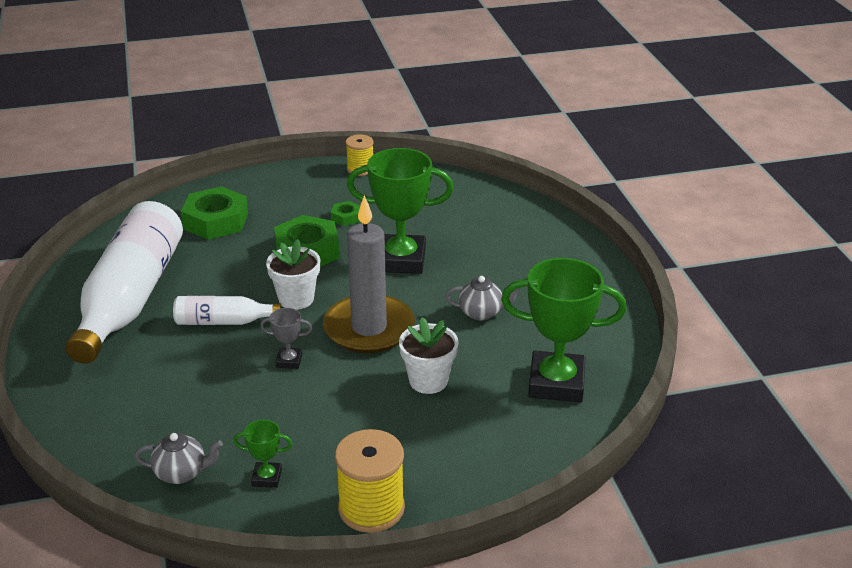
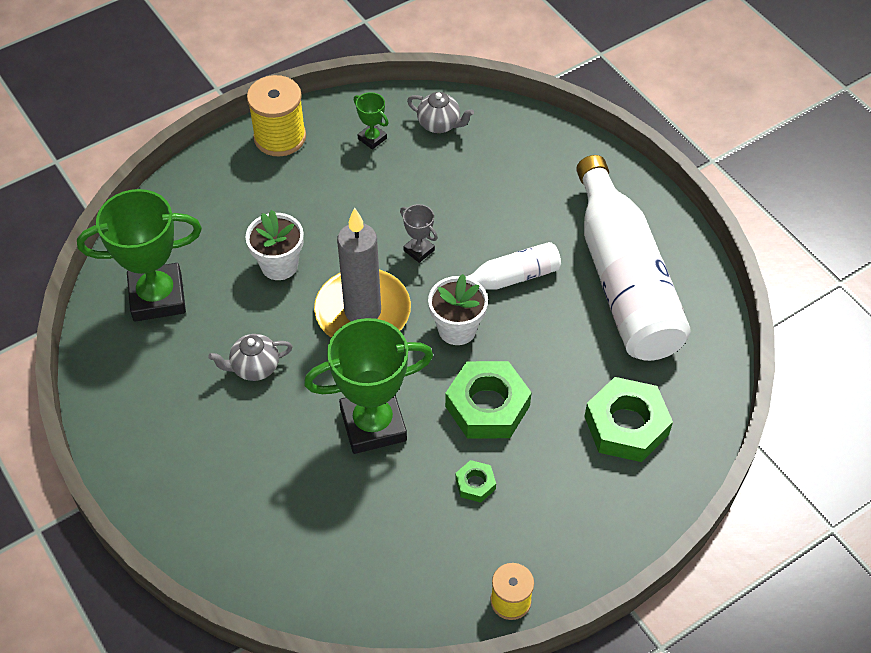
camera: 160 degrees right, 20 degrees up
grey teapot [135,433,223,484] -> grey teapot turned 135 degrees counterclockwise [407,92,474,133]
green trophy [233,420,293,488] -> green trophy turned 60 degrees clockwise [354,92,388,150]
grey trophy [260,308,312,369] -> grey trophy turned 60 degrees clockwise [400,204,438,263]

